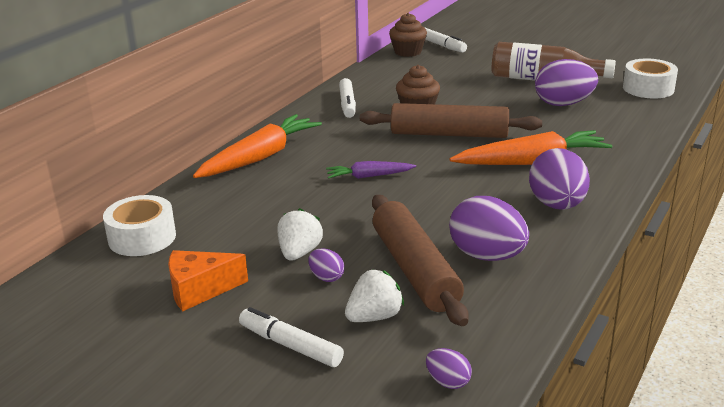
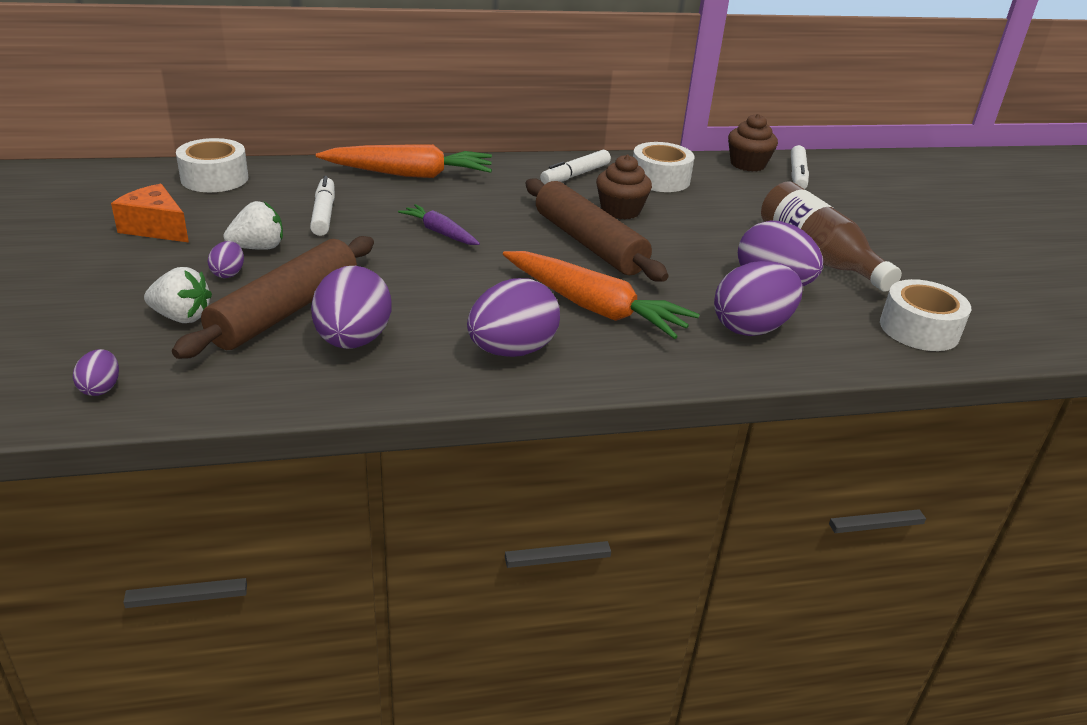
camera: 45 degrees right, 5 degrees up
white marker [239,307,344,367] -> white marker moved to [310,176,335,236]
none -> white tape [633,142,694,192]
none -> purple egg [714,261,803,336]

